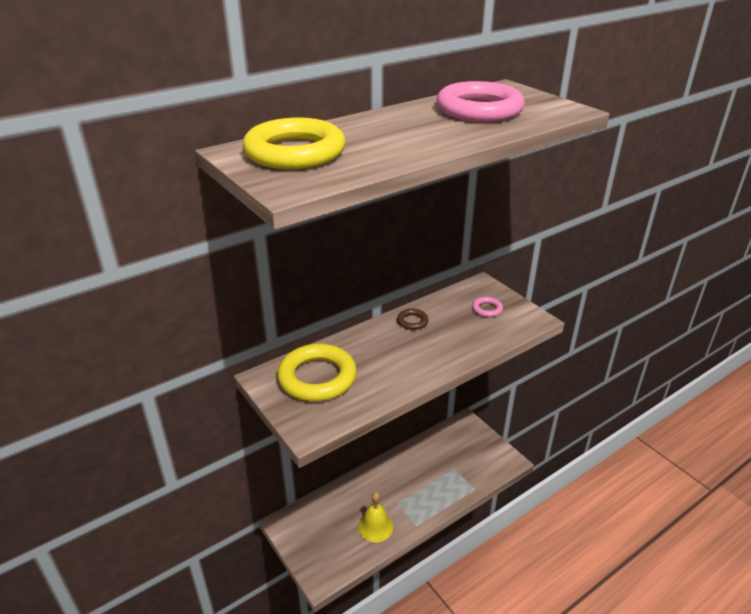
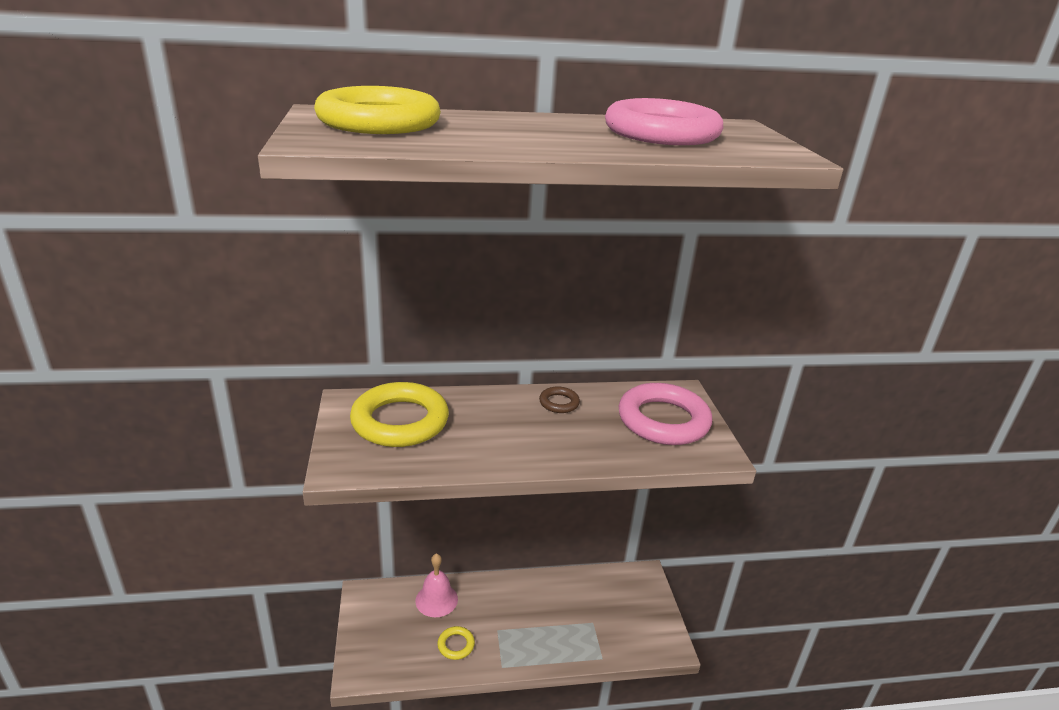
camera: 25 degrees right, 5 degrees down
yellow bell [358,492,393,542] -> yellow ring [437,626,475,660]
pink ring [472,297,503,317] -> pink ring [619,383,712,445], size x2.23
none -> pink bell [416,553,458,617]

